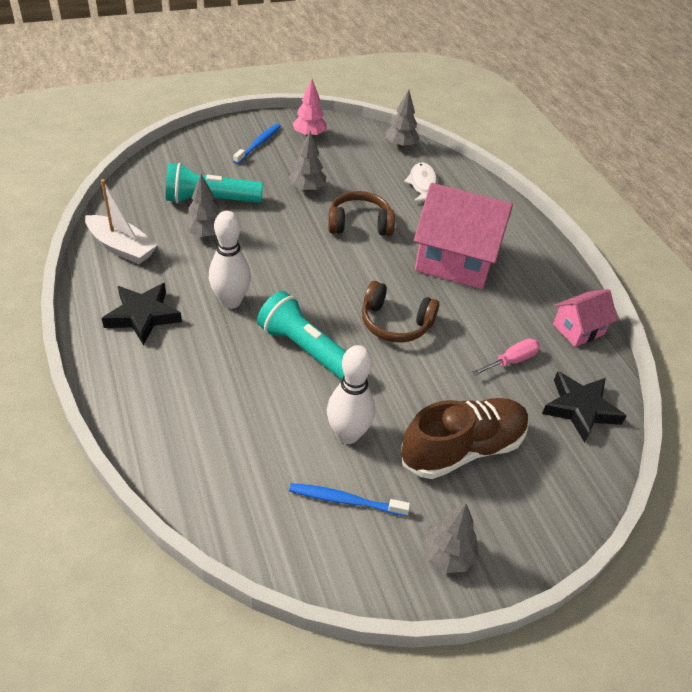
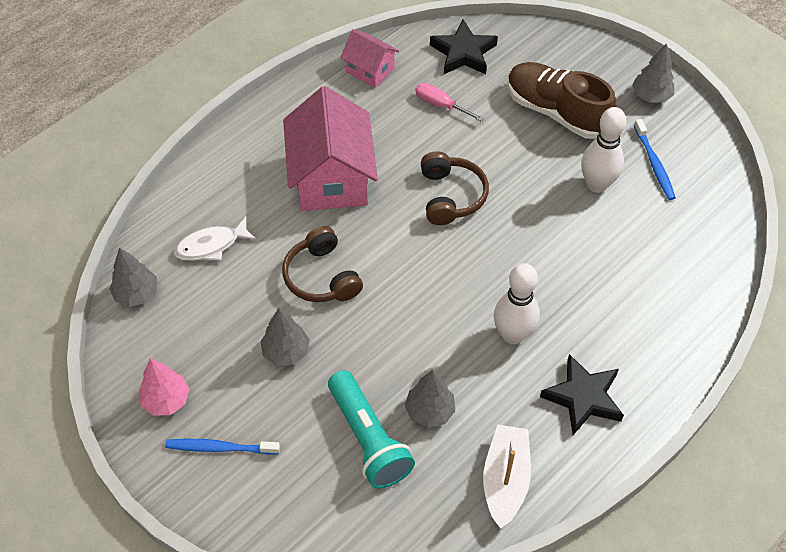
camera: 110 degrees left, 10 degrees up
turquoise flashlight [257,291,346,380] -> none

